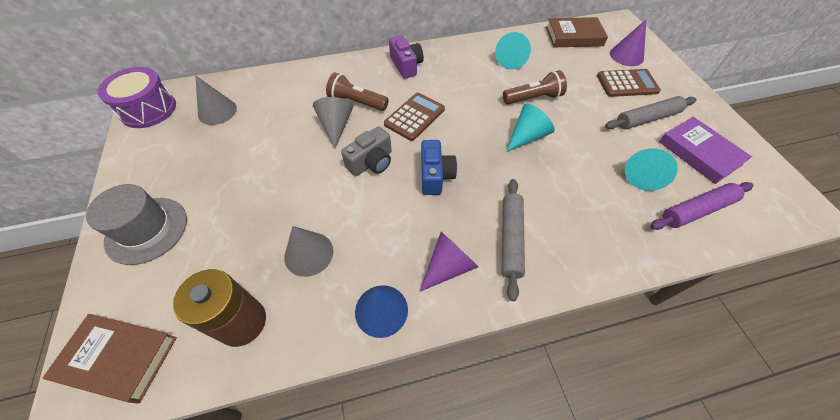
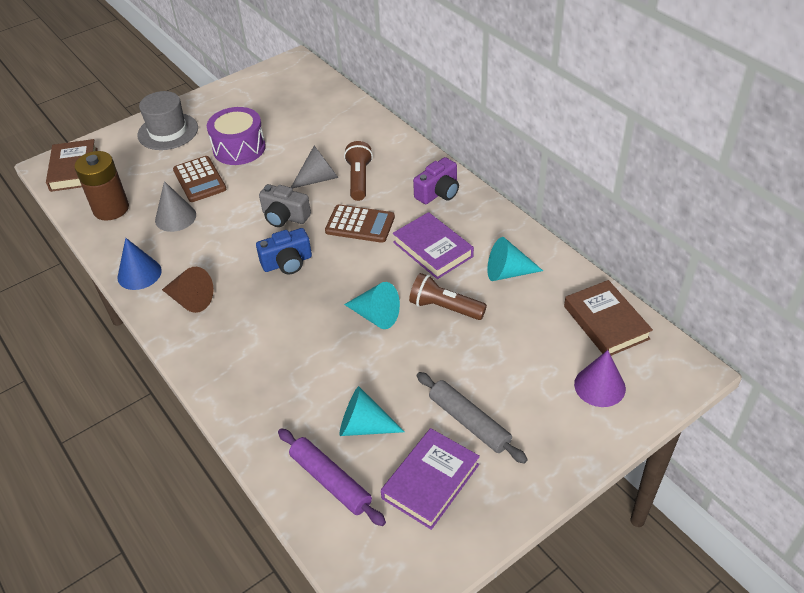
camera: 70 degrees right, 10 degrees down
purple drum [98,67,176,128] -> purple drum moved to [207,107,266,165]
grey cone [196,76,237,125] -> none
purple cone [419,232,478,292] -> brown cone [162,267,214,313]
grey rolling pin [501,179,525,301] -> none
brown flashlight [503,70,567,104] -> brown flashlight turned 150 degrees clockwise [409,273,487,320]
brown calculator [597,69,661,97] -> brown calculator moved to [173,156,227,202]
none -> purple book [393,212,474,279]

